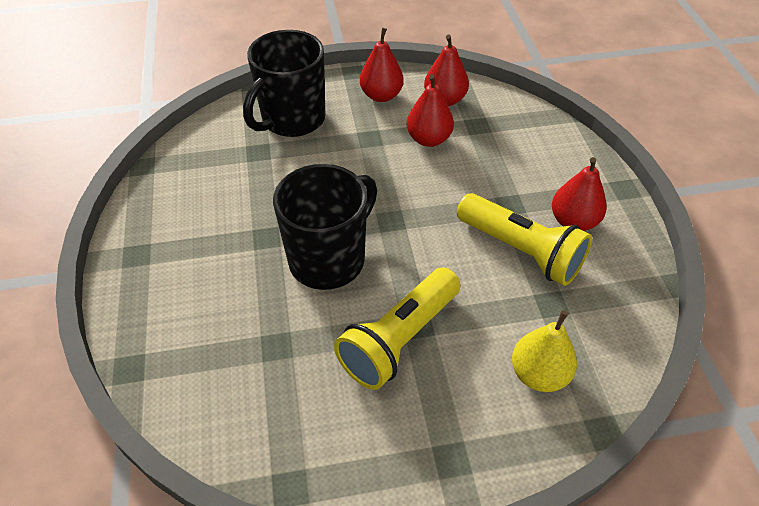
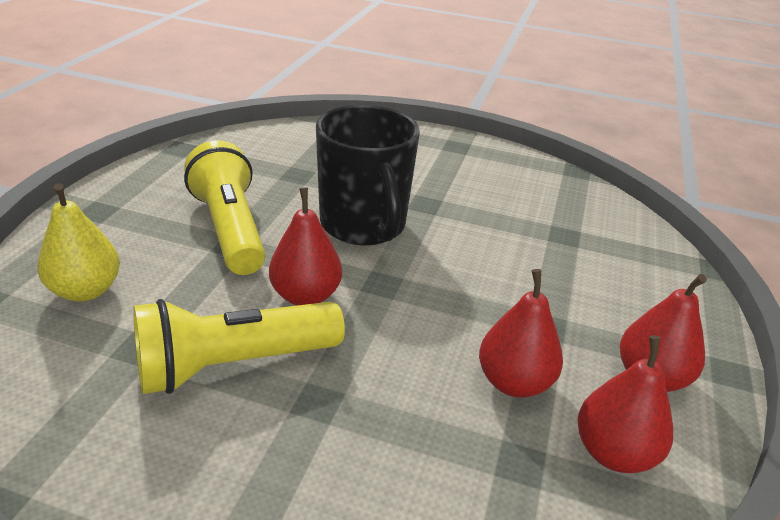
camera: 115 degrees right, 15 degrees down
black mug [243,30,325,137] -> none
red pear [552,157,607,231] -> red pear moved to [269,188,342,305]

